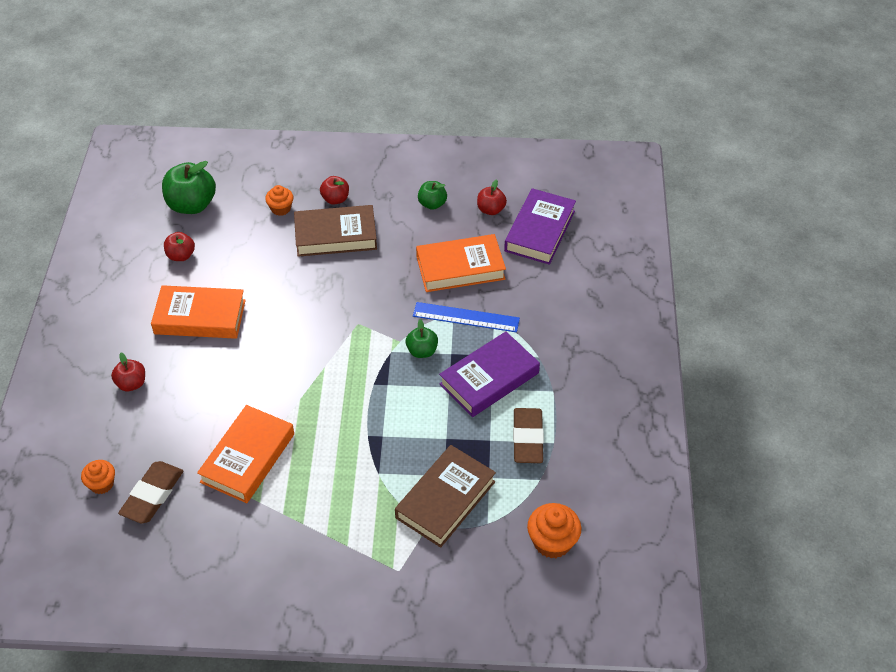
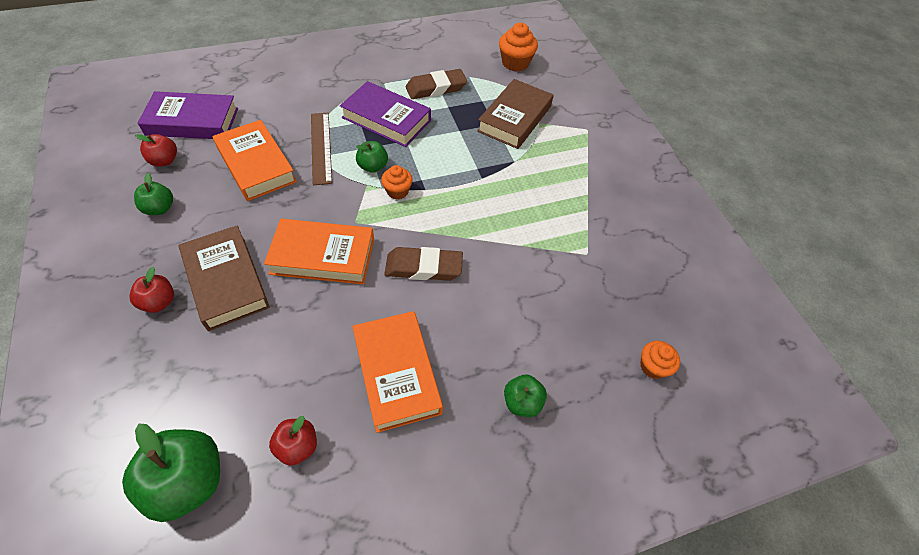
camera: 115 degrees left, 5 degrees up
red apple [111,353,145,391] -> green apple [504,375,547,417]
brown eraser [118,461,183,523] -> brown eraser moved to [385,247,463,281]
orange book [197,405,294,503] -> orange book moved to [264,219,374,284]
orange cupcake [265,185,293,216] -> orange cupcake moved to [381,165,413,199]
brown book [395,445,496,548] -> brown book turned 75 degrees counterclockwise [477,79,554,149]
blue ruler [413,302,520,332] -> brown ruler [311,113,332,185]

